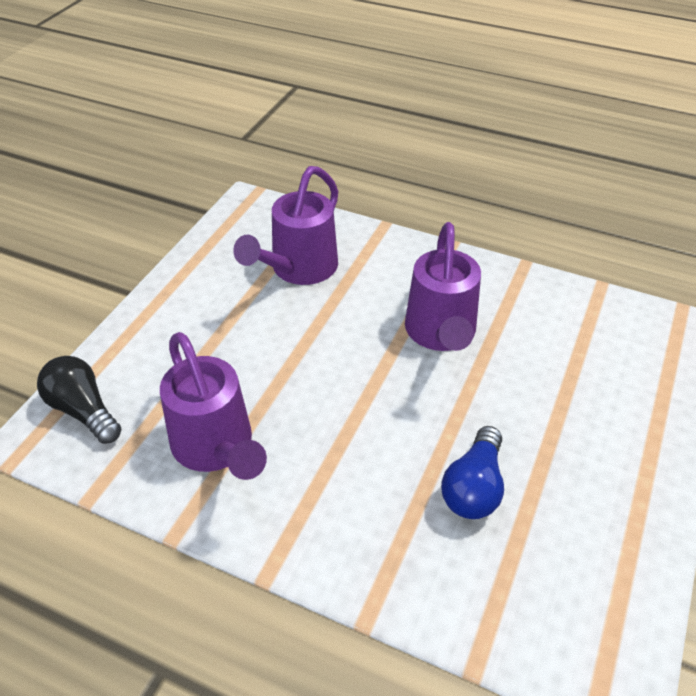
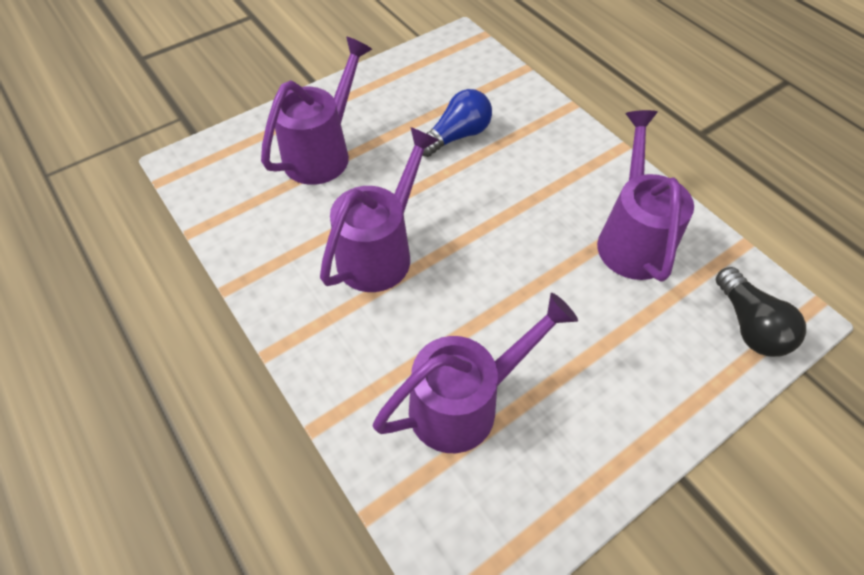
camera: 150 degrees left, 10 degrees up
none -> purple watering can [261,37,372,185]

